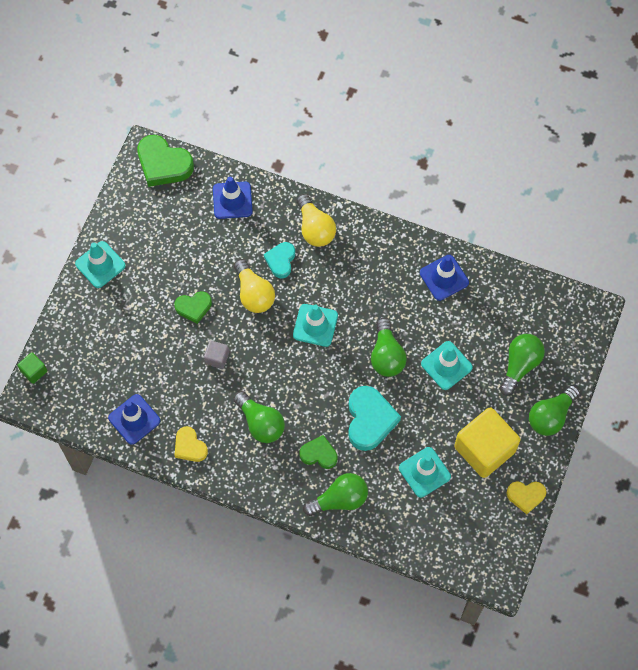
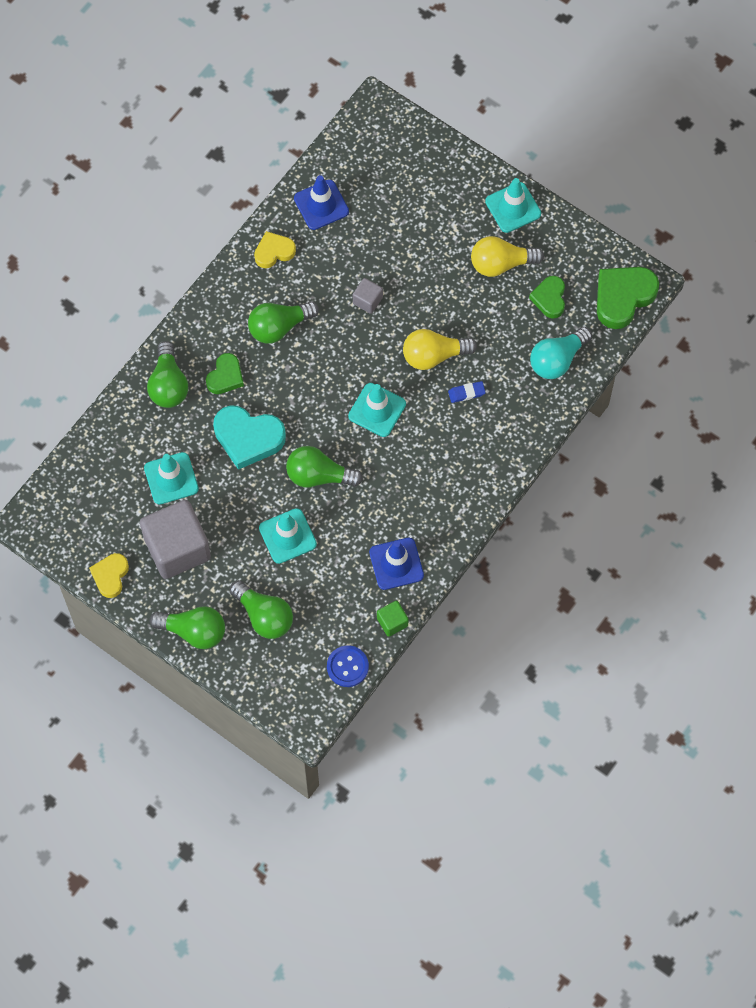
camera: 105 degrees right, 0 degrees up
green cube [17,352,47,384] -> green cube moved to [377,601,409,637]
green heart [174,292,212,324] -> green heart moved to [529,276,565,319]
blue traffic cone [213,177,253,219] -> turquoise light bulb [530,327,592,379]
turquoise heart [264,242,295,278] -> blue eraser [448,381,486,403]
yellow light bulb [297,194,336,247] -> yellow light bulb moved to [471,236,544,277]
yellow cube [454,407,520,478] -> grey cube [140,500,211,579]
green light bulb [529,385,580,436] -> green light bulb turned 135 degrees clockwise [149,606,225,649]
none -> blue button [327,645,369,687]

